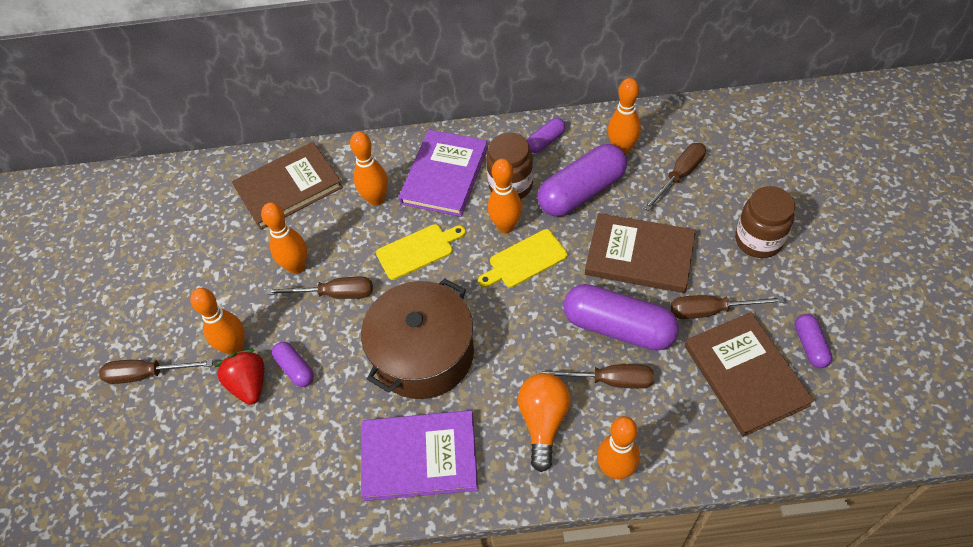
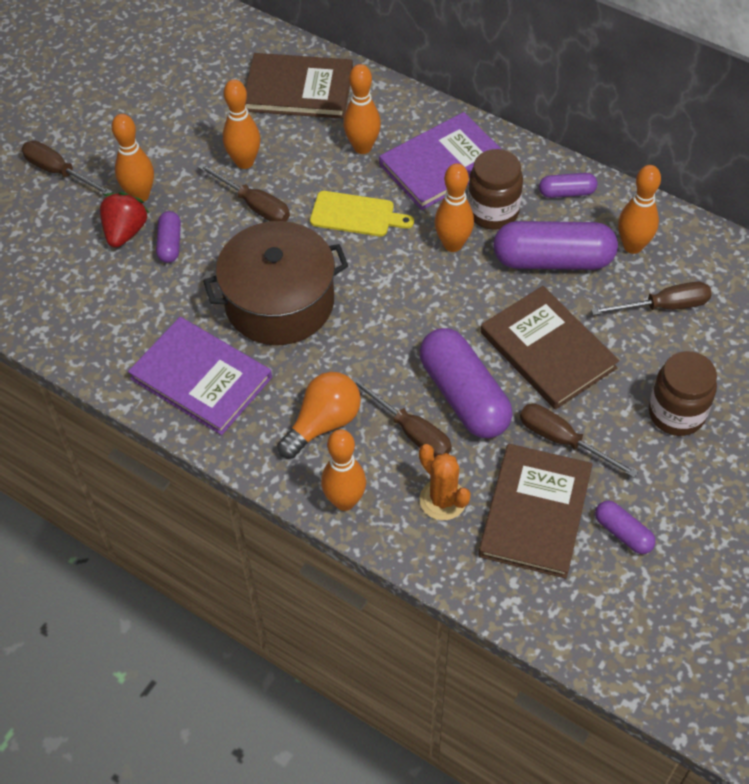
camera: 35 degrees right, 0 degrees up
yellow cutting board [478,229,568,288] -> none
purple capsule [795,314,832,368] -> purple capsule turned 75 degrees counterclockwise [595,501,656,554]
none -> orange cactus [419,444,471,520]

